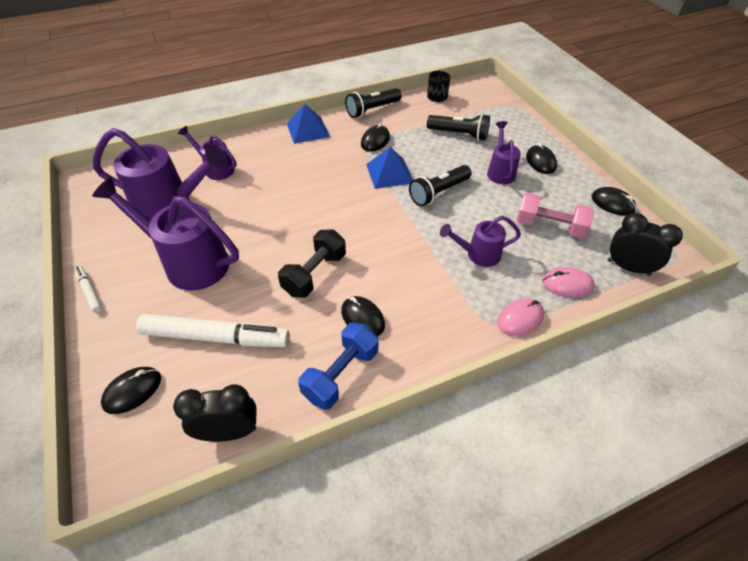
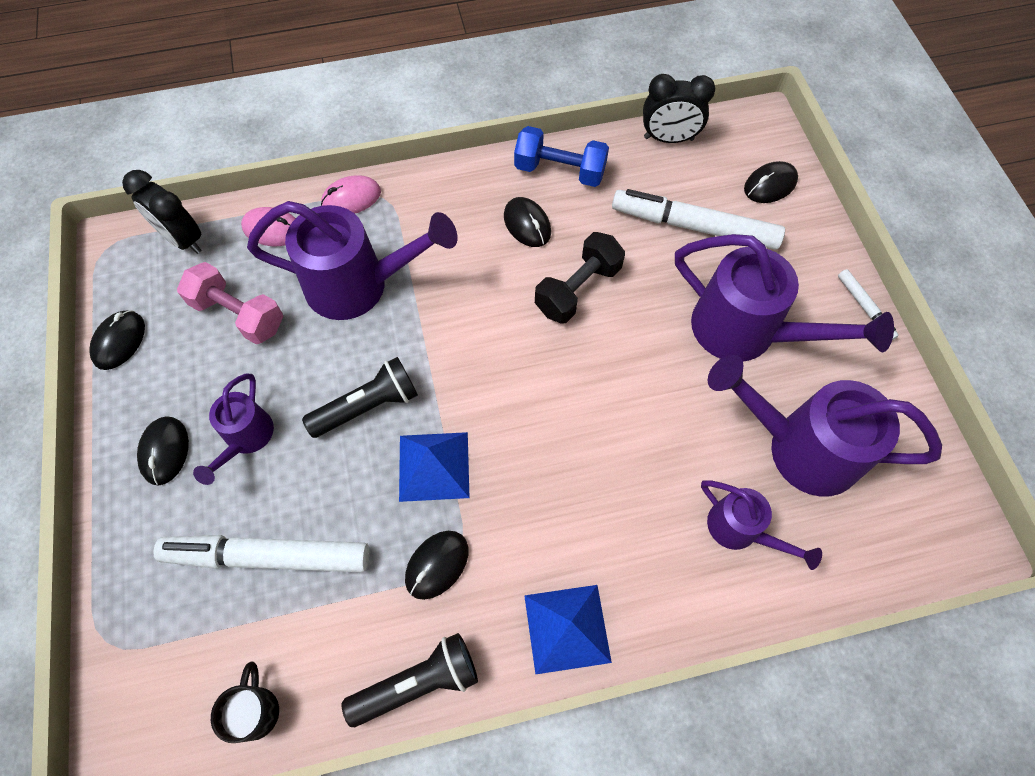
camera: 170 degrees left, 15 degrees up
blue dumbbell [298,322,378,410] -> blue dumbbell turned 60 degrees clockwise [514,126,609,187]
black flashlight [427,114,490,141] -> white marker [153,535,369,572]
purple watering can [440,216,521,267] -> purple watering can [247,201,458,320], size x1.83
black mouse [592,187,636,216] -> black mouse turned 60 degrees clockwise [89,310,145,370]

